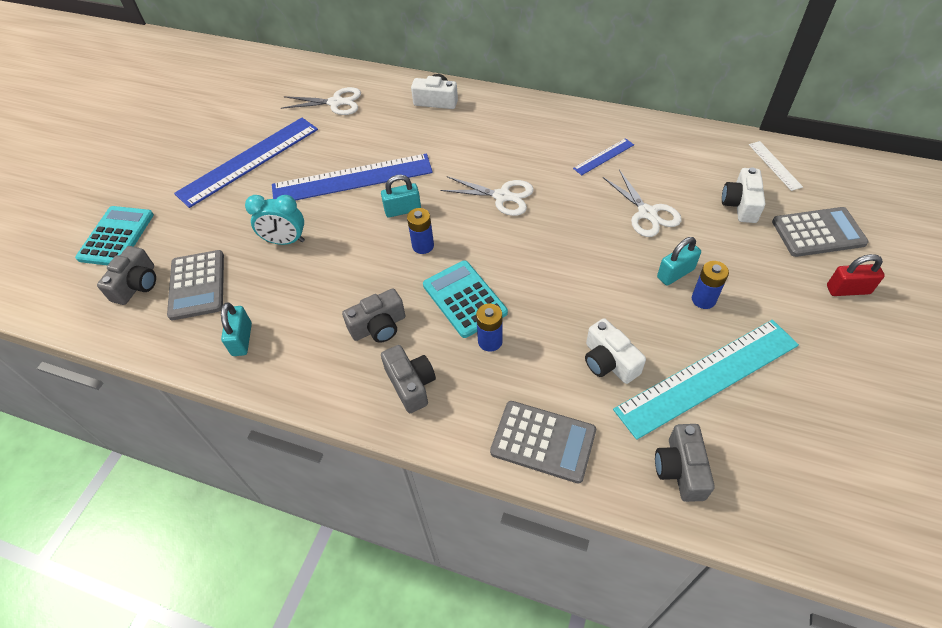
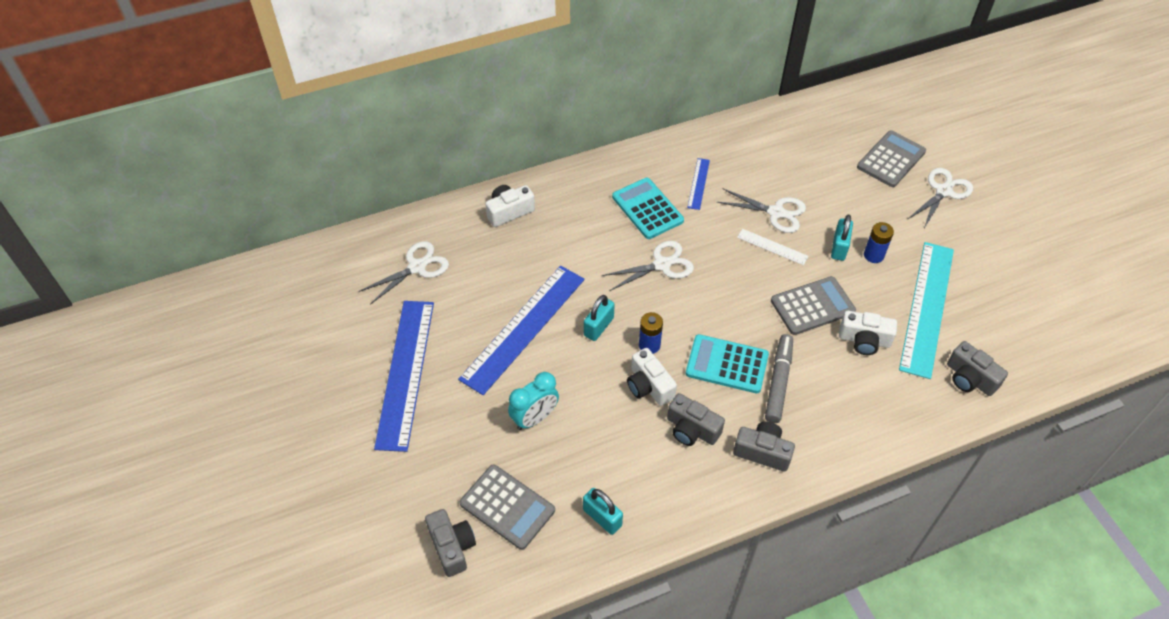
camera: 45 degrees left, 0 degrees up
turquoise calculator [75,206,154,265] -> turquoise calculator moved to [612,178,684,239]
grey camera [342,288,406,343] -> grey camera turned 105 degrees clockwise [667,393,725,446]
blue battery [476,304,503,352] -> grey marker [765,334,793,423]
grey calculator [490,401,596,484] -> grey calculator moved to [771,276,856,335]
white camera [722,167,765,223] -> white camera moved to [627,348,677,406]
white ruler [749,141,803,191] -> white ruler moved to [737,229,809,265]
red padlock [827,254,885,296] -> white scissors [907,168,973,228]

